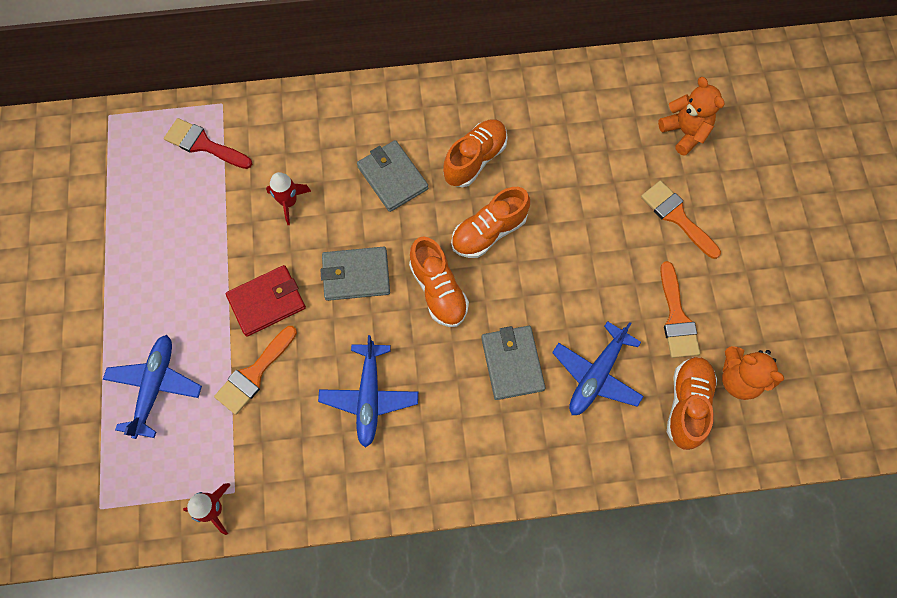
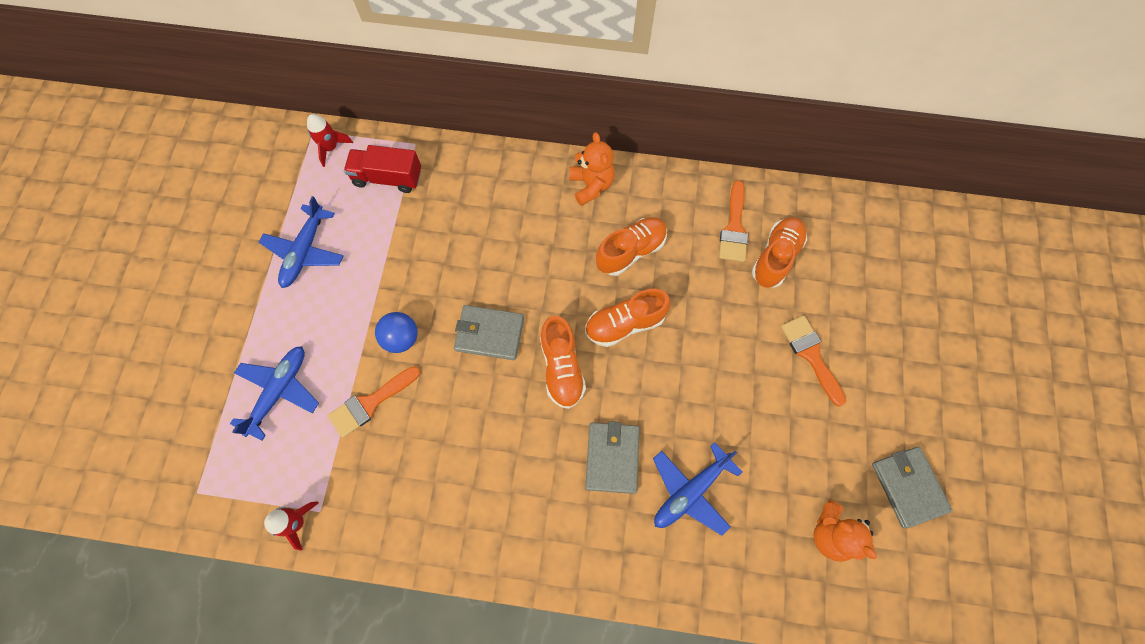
camera: 15 degrees right, 0 degrees up
red brush [164,118,252,169] -> red truck [344,145,421,193]
red wallet [226,265,306,337] -> blue ball [375,312,418,353]
red rocket [266,172,311,225] -> red rocket moved to [307,114,353,167]
blue plane [318,335,418,448] -> blue plane moved to [259,196,343,288]
grey wallet [357,140,428,212] -> grey wallet moved to [872,447,952,528]
orange teddy bear [658,77,724,156] -> orange teddy bear moved to [569,132,615,206]
orange brush [660,261,700,358] -> orange brush moved to [719,181,748,262]
orange shoe [667,357,717,450] -> orange shoe moved to [752,217,807,288]

